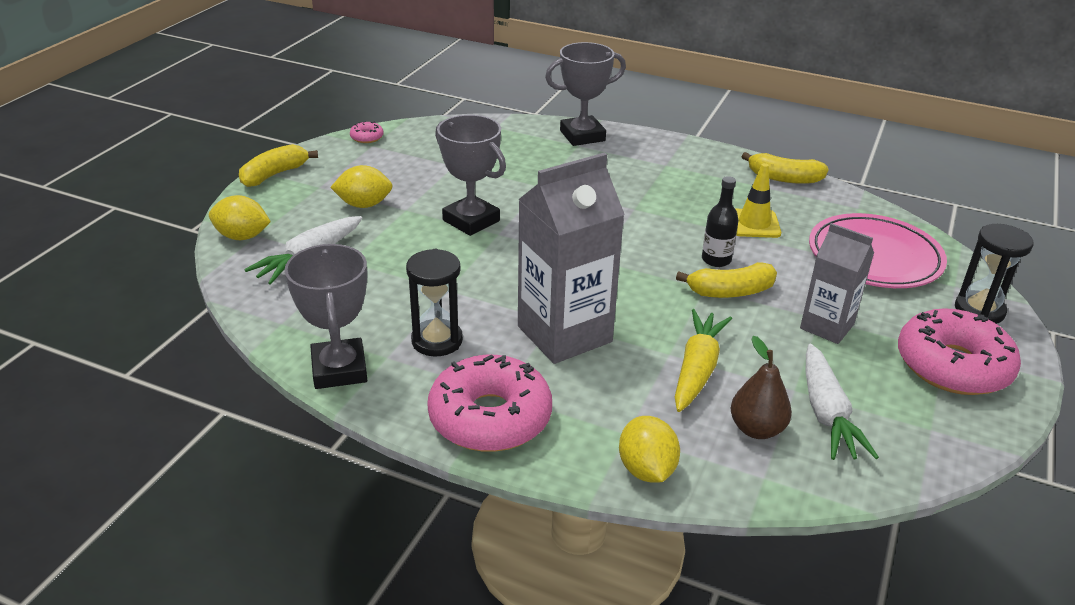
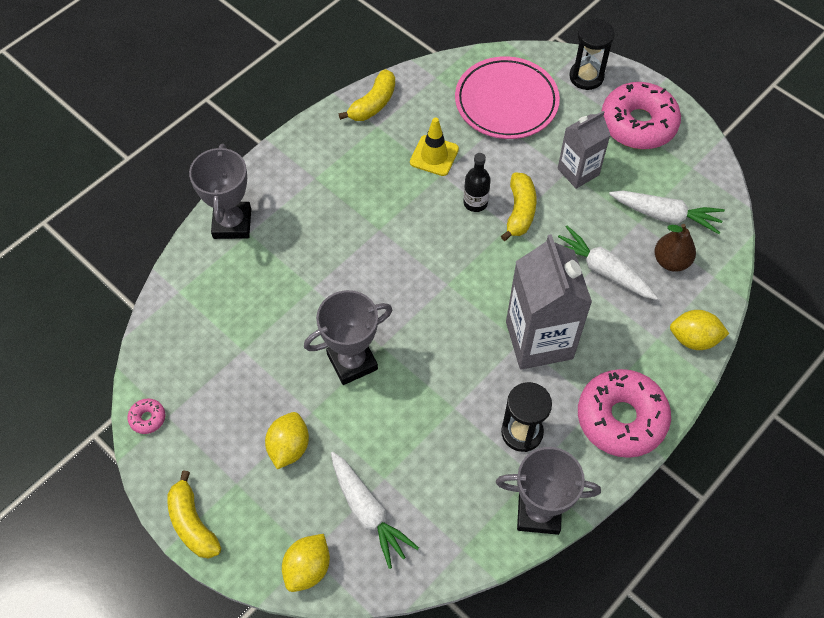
camera: 70 degrees left, 25 degrees up
yellow carrot [675,309,732,412] -> white carrot [558,226,658,300]

